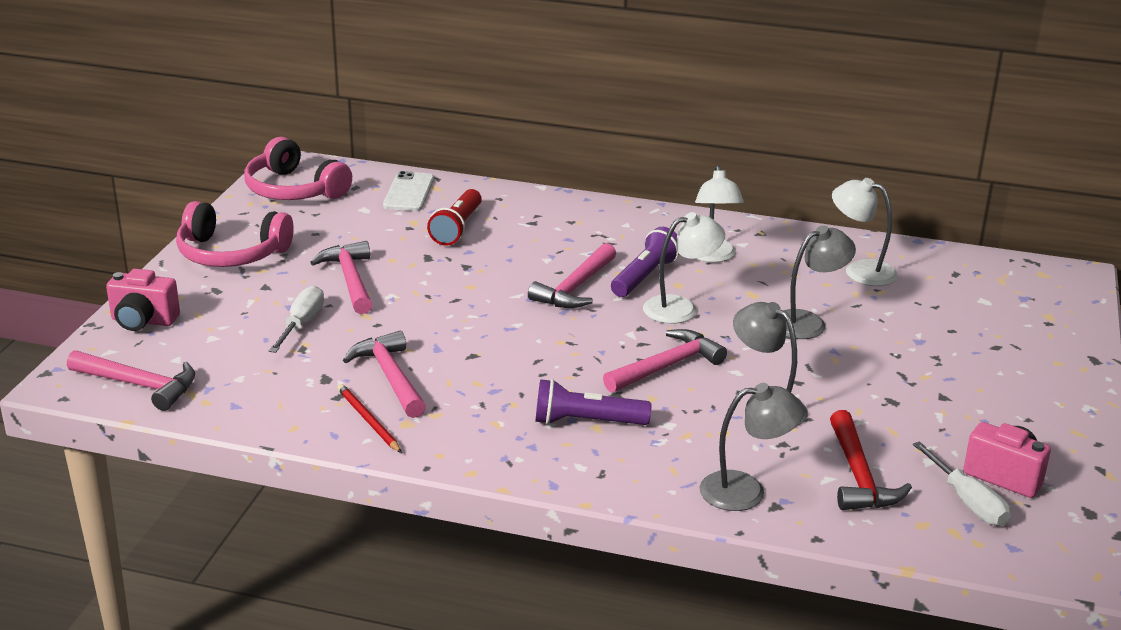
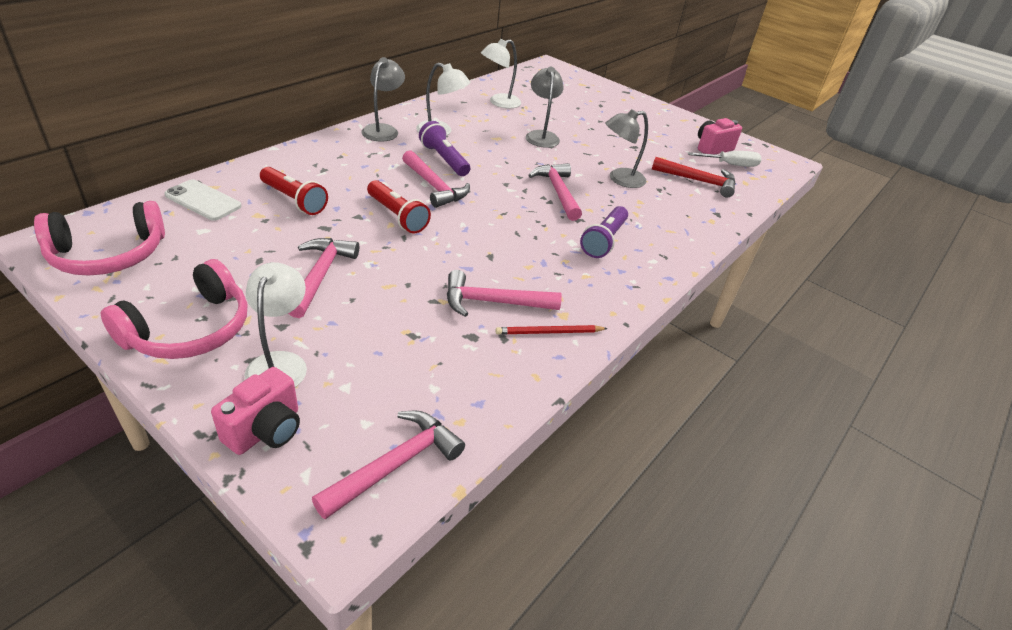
camera: 70 degrees left, 10 degrees up
white screwdriver [269,286,324,353] -> none
pink hammer [310,241,373,314] -> pink hammer turned 90 degrees clockwise [288,238,359,318]
white lamp [643,212,725,324] -> white lamp moved to [244,262,307,387]
grey lamp [700,383,804,511] -> grey lamp moved to [361,57,405,142]
none -> red flashlight [367,180,431,233]

